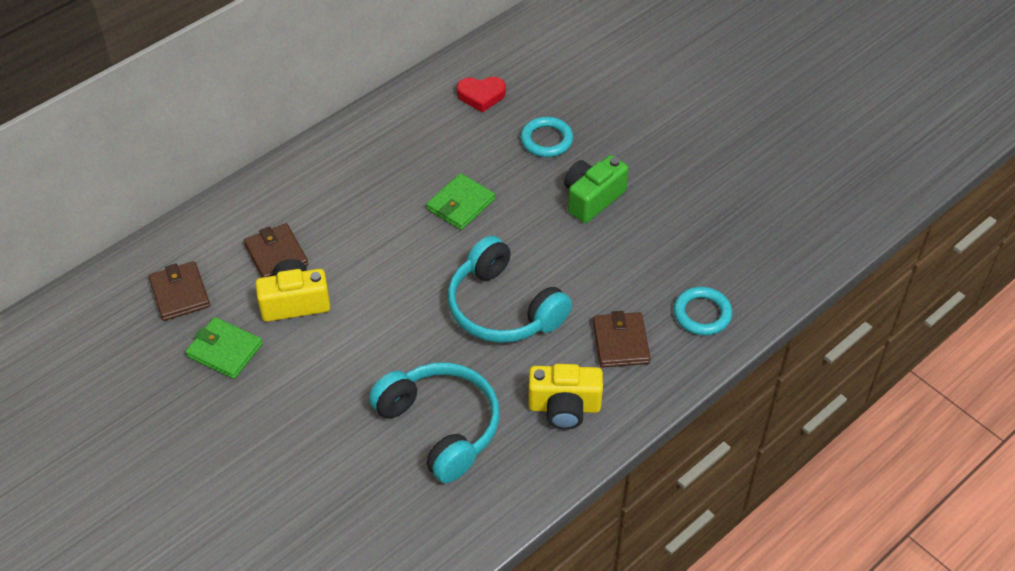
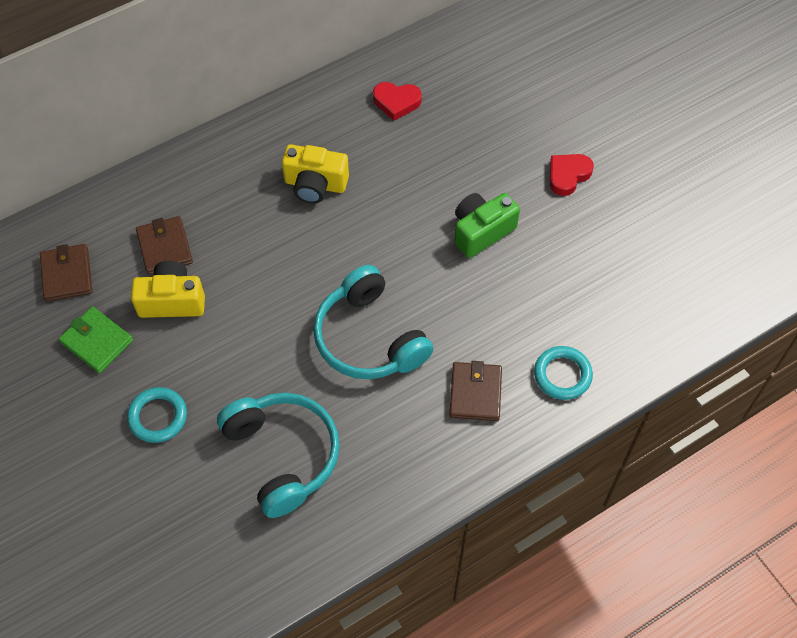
camera: 10 degrees right, 10 degrees up
green wallet [426,173,495,230] -> none
turquoise ring [520,117,573,157] -> turquoise ring moved to [127,387,187,443]
yellow camera [528,364,603,430] -> yellow camera moved to [282,144,349,203]
none -> red heart [550,154,594,196]

